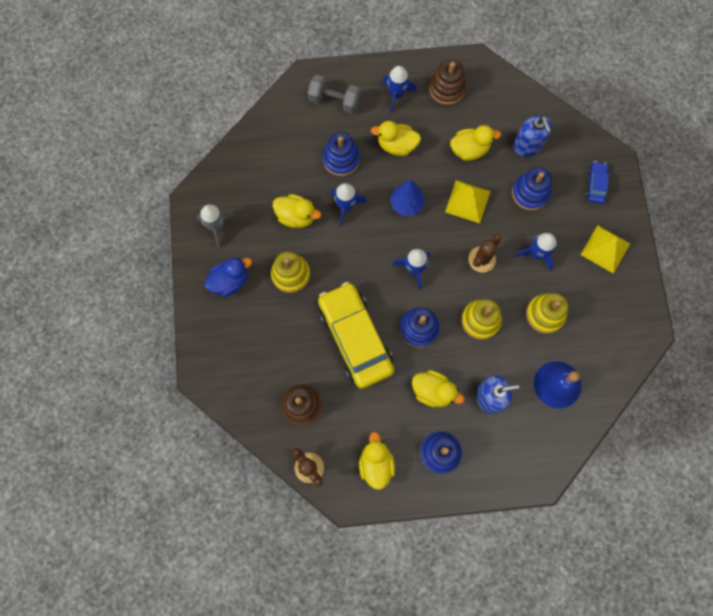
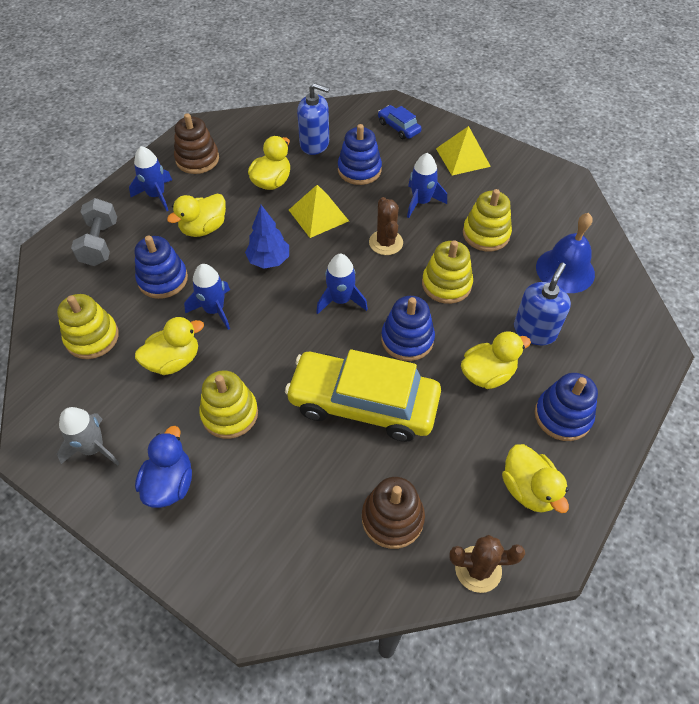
camera: 50 degrees left, 20 degrees down
grey dumbbell [308,75,360,114] -> grey dumbbell turned 60 degrees counterclockwise [71,198,117,266]
yellow duck [359,432,395,490] -> yellow duck turned 150 degrees counterclockwise [502,444,569,513]
none -> yellow stacking toy [57,294,119,359]

